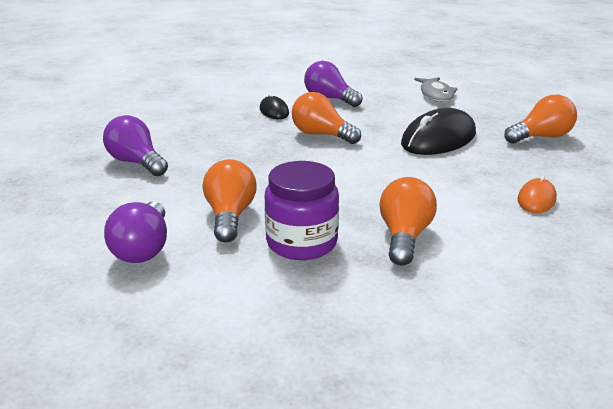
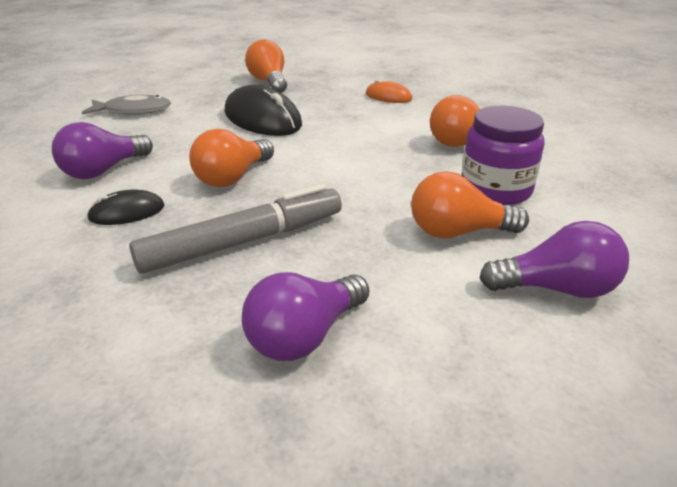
camera: 90 degrees left, 5 degrees up
none -> grey marker [129,184,342,274]

